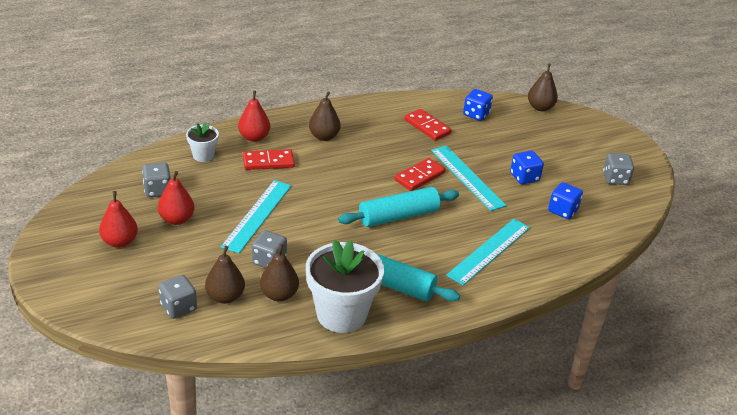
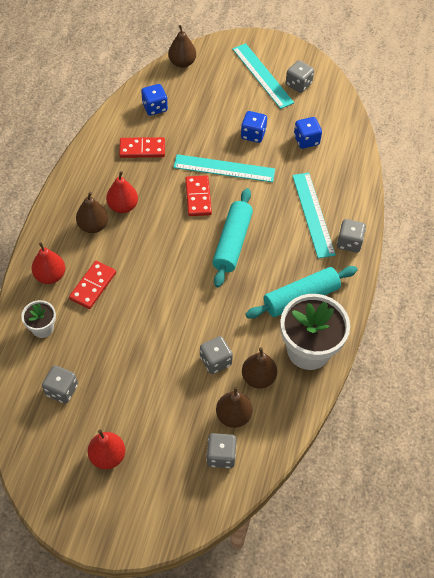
camera: 50 degrees left, 20 degrees up
red pear [158,171,194,225] -> red pear moved to [106,171,138,213]
turquoise ruler [221,180,291,253] -> turquoise ruler moved to [233,43,294,109]
none -> grey dice [337,219,366,253]

